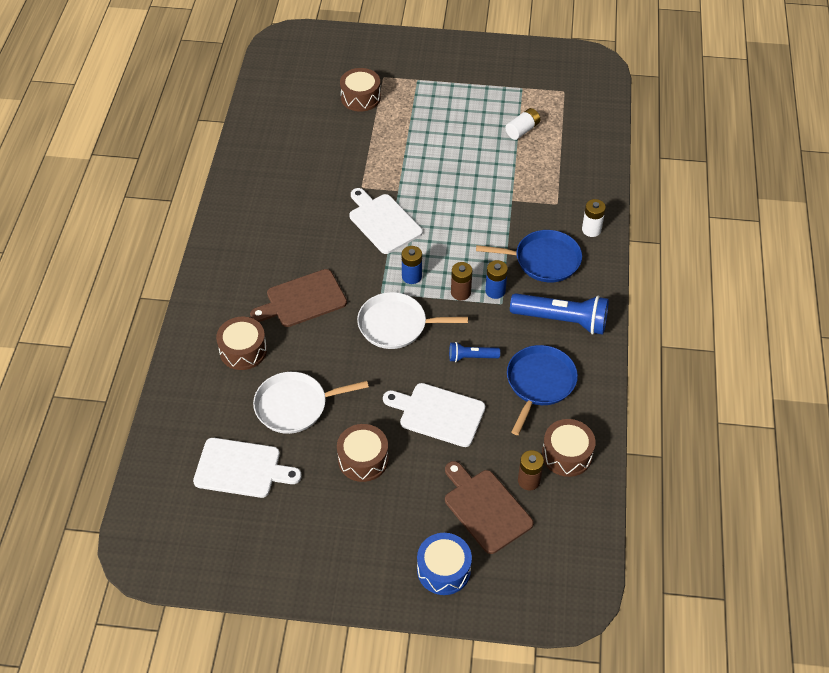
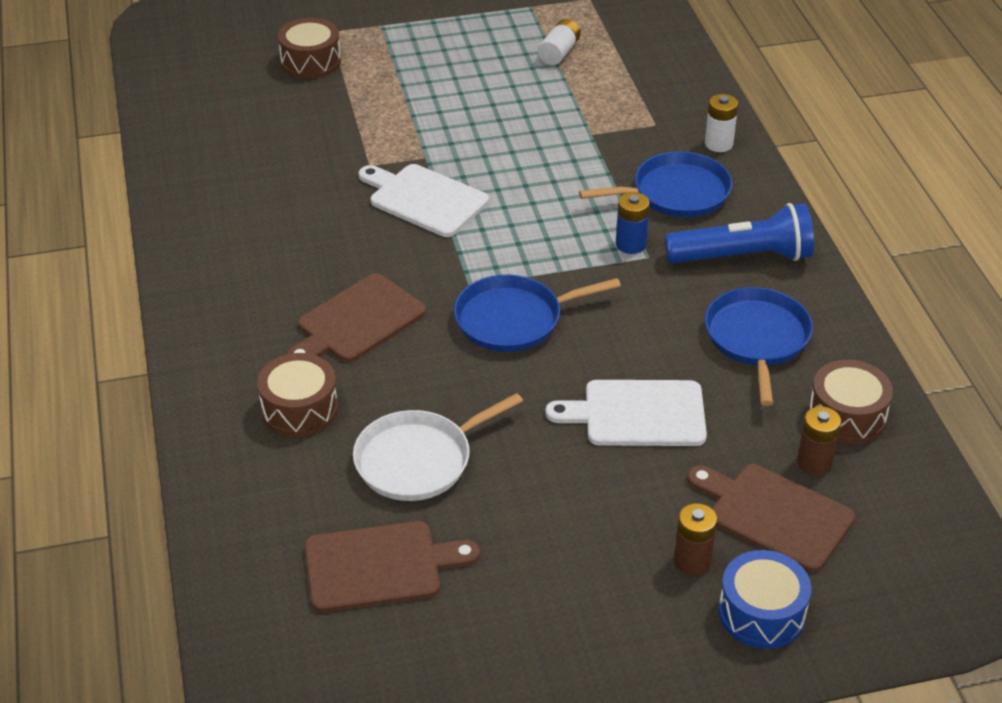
camera: 20 degrees left, 10 degrees down
white cutting board [193,438,302,498] -> brown cutting board [304,521,480,612]
brown drum [337,424,389,482] -> none
white pan [357,292,468,349] -> blue pan [454,275,621,352]
blue battery [402,246,422,284] -> none
blue flashlight [449,342,500,362] -> none
brown battery [451,262,472,301] -> brown battery moved to [674,503,717,575]

